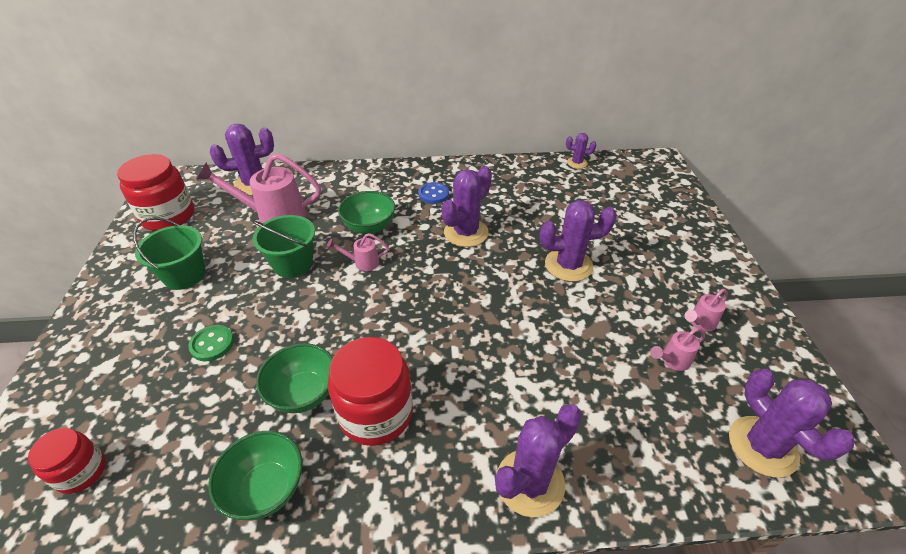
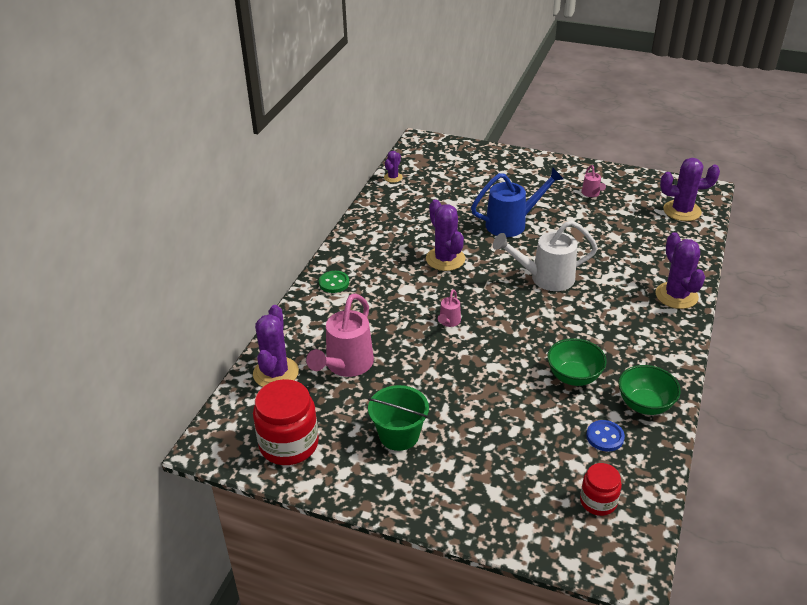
camera: 65 degrees left, 5 degrees down
green button [188,325,234,361] -> green button moved to [319,271,349,293]
green bucket [252,215,315,278] -> none
red jar [328,337,413,446] -> none
green bowl [338,191,395,234] -> none
blue button [418,182,449,204] -> blue button moved to [586,420,625,452]
purple cactus [540,200,617,282] -> blue watering can [471,167,564,237]
pink watering can [650,327,705,371] -> none
none -> white watering can [493,220,598,291]

